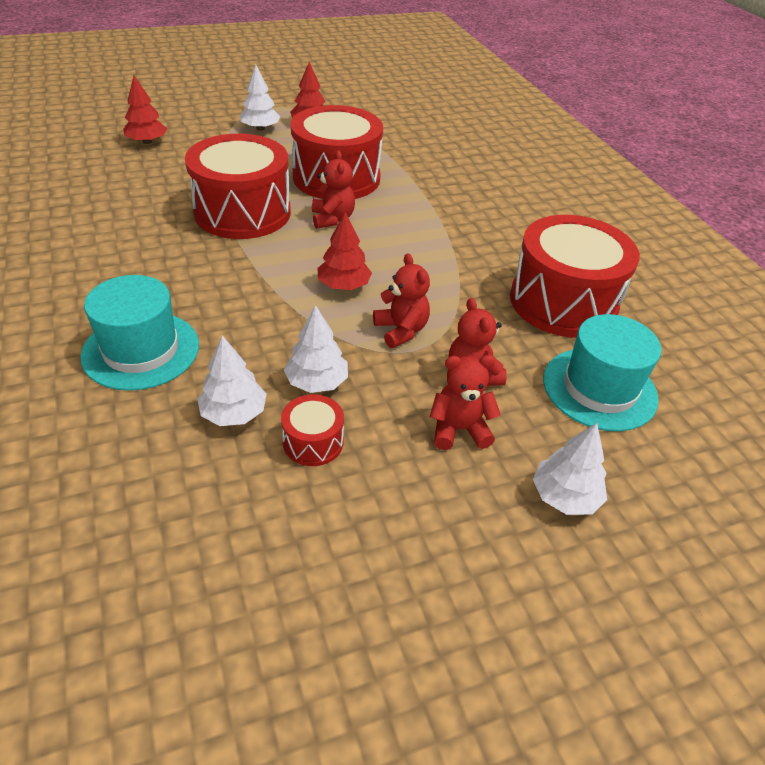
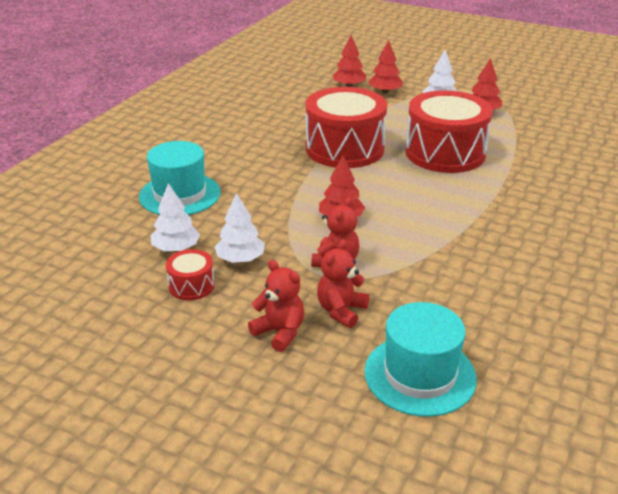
camera: 50 degrees right, 10 degrees down
red teddy bear [312,150,355,229] -> none
red drum [510,215,640,338] -> none
white tree [533,423,607,515] -> none
none -> red tree [368,40,403,94]

